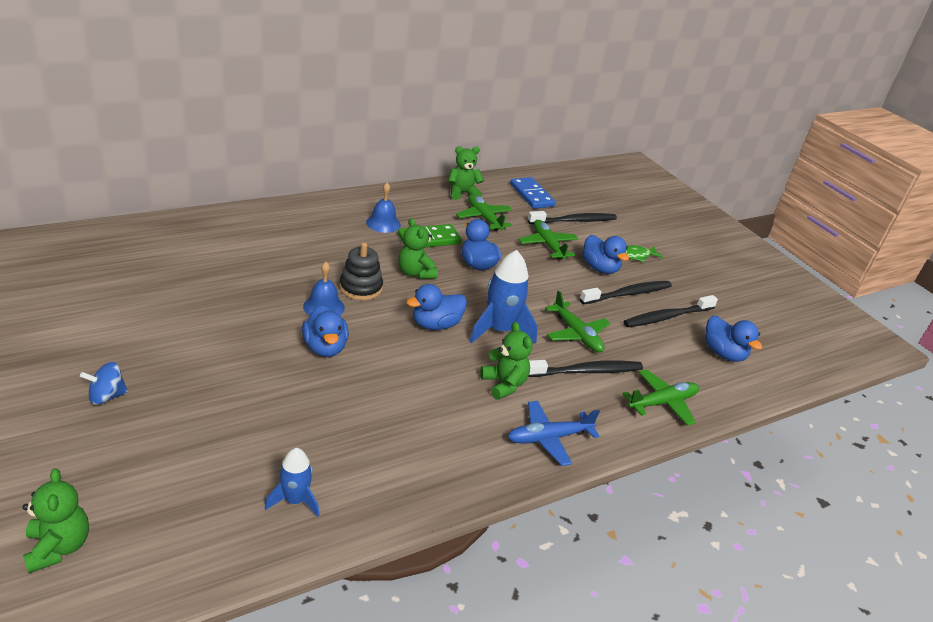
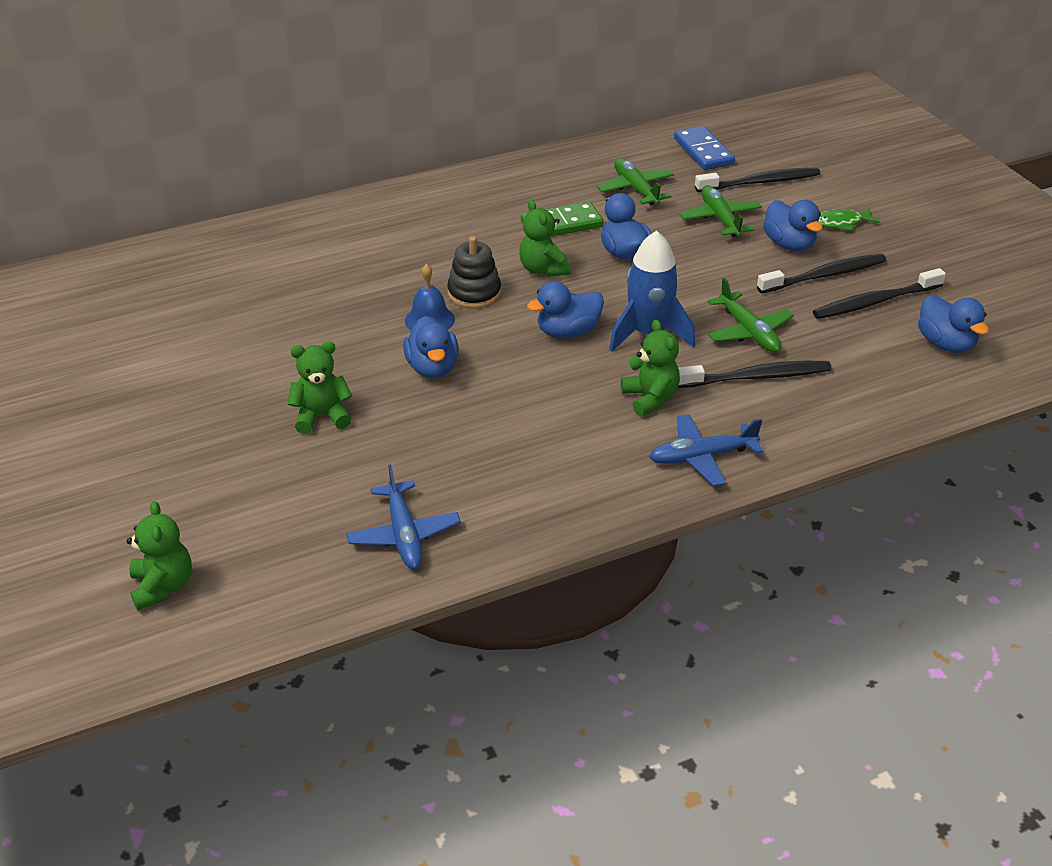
camera: 10 degrees right, 5 degrees up
blue spinning top [80,362,128,405] -> none
blue rocket [265,448,320,517] -> blue plane [346,464,461,569]
blue bell [366,183,401,233] -> none
green teddy bear [448,146,484,200] -> green teddy bear moved to [288,341,352,434]
green plane [622,369,699,426] -> none

